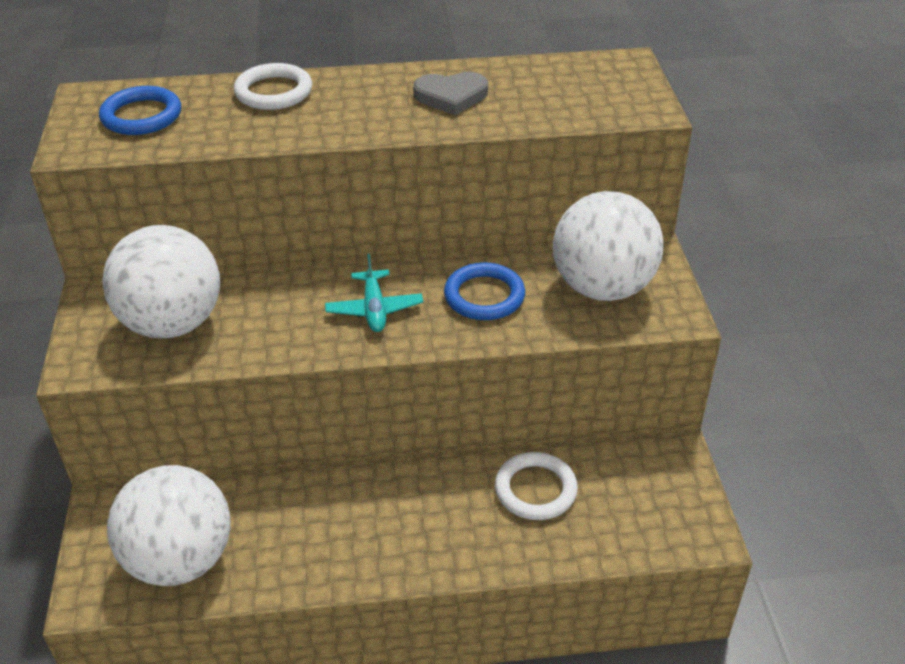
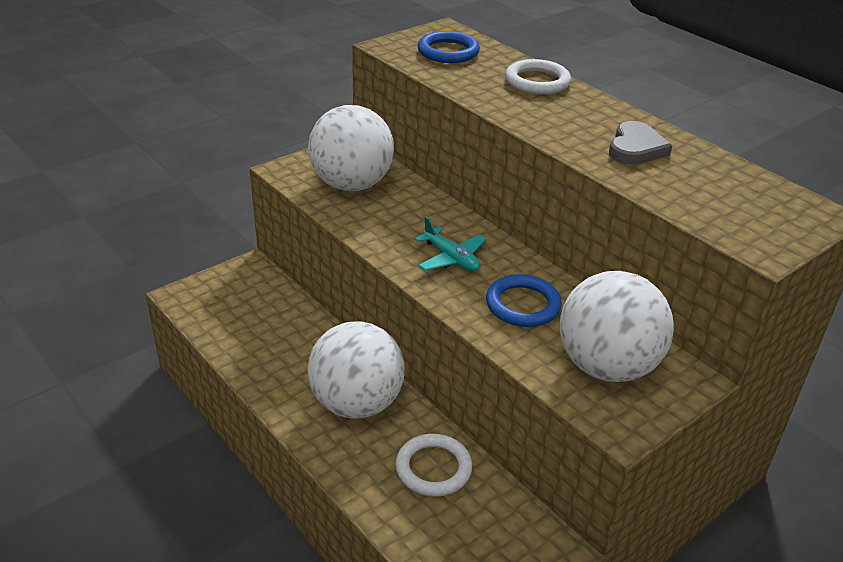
camera: 55 degrees right, 5 degrees down
white ball [107,465,231,586] -> white ball moved to [307,321,405,419]
turquoise plane [325,254,423,332] -> turquoise plane turned 90 degrees counterclockwise [415,217,486,271]
grey heart [413,72,488,115] -> grey heart turned 120 degrees counterclockwise [609,121,672,165]

